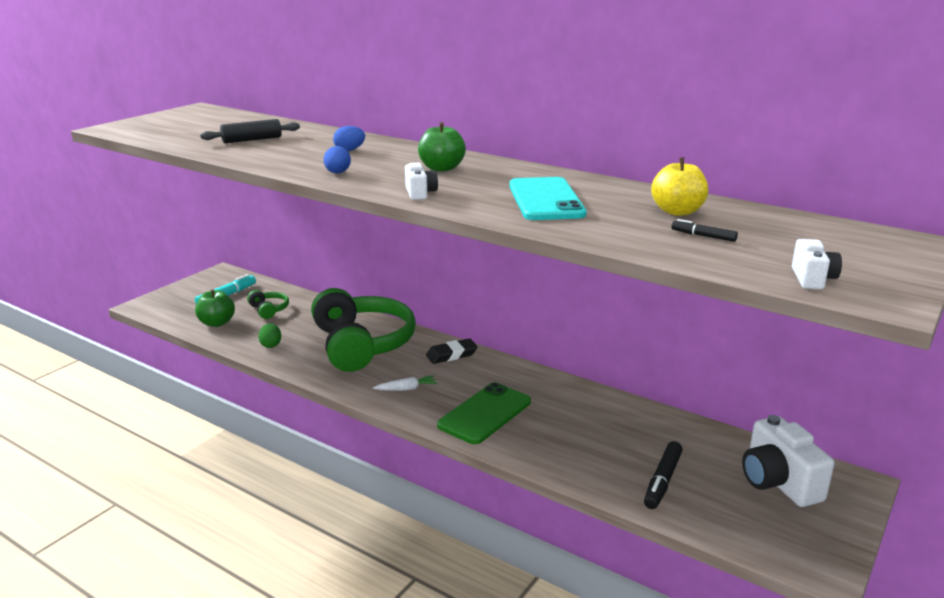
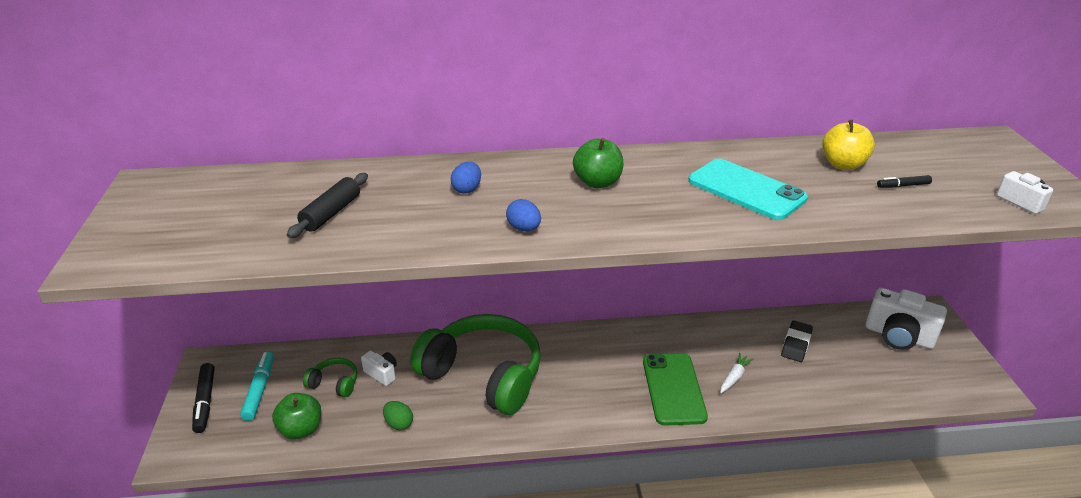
camera: 40 degrees left, 10 degrees up
white carrot [373,375,437,391] -> white carrot moved to [720,353,754,393]
white camera [405,162,438,200] -> white camera moved to [361,351,397,386]
black eraser [426,338,478,364] -> black eraser moved to [781,321,813,362]
black marker [644,441,683,509] -> black marker moved to [192,363,215,433]

